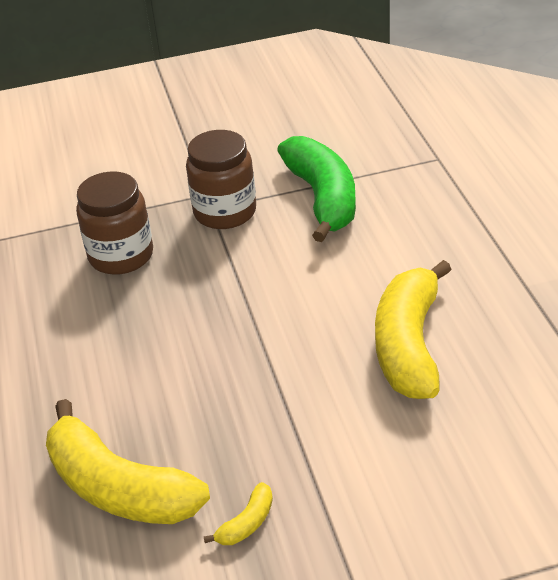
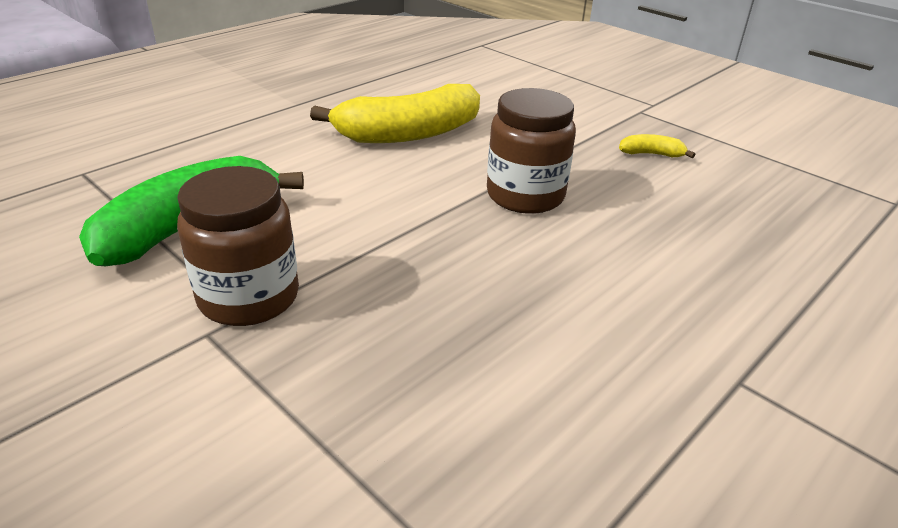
camera: 125 degrees left, 5 degrees down
yellow banana [46,399,210,524] -> none
brown jar [76,171,153,275] -> brown jar moved to [487,88,576,214]

